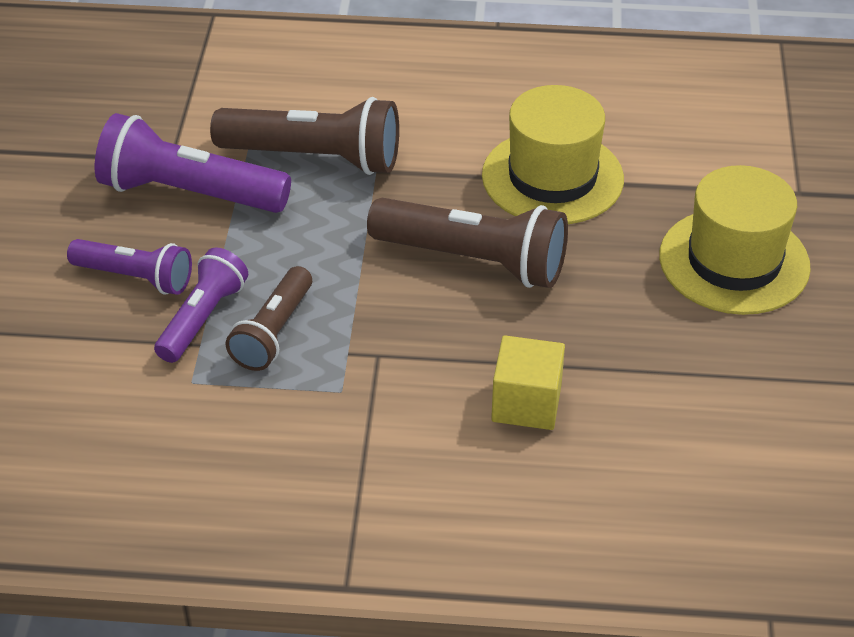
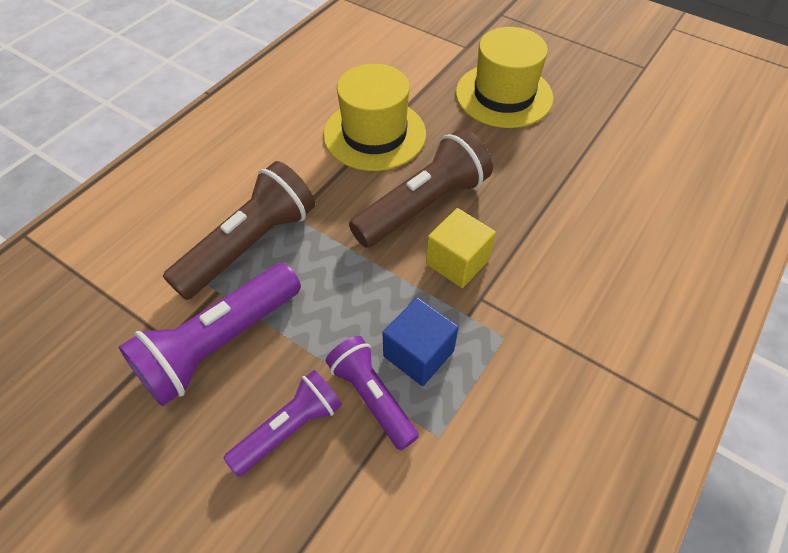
camera: 60 degrees left, 10 degrees up
brown flashlight [225,266,312,371] -> blue cube [383,297,459,386]
yellow cube [491,335,565,430] -> yellow cube moved to [426,208,496,288]

